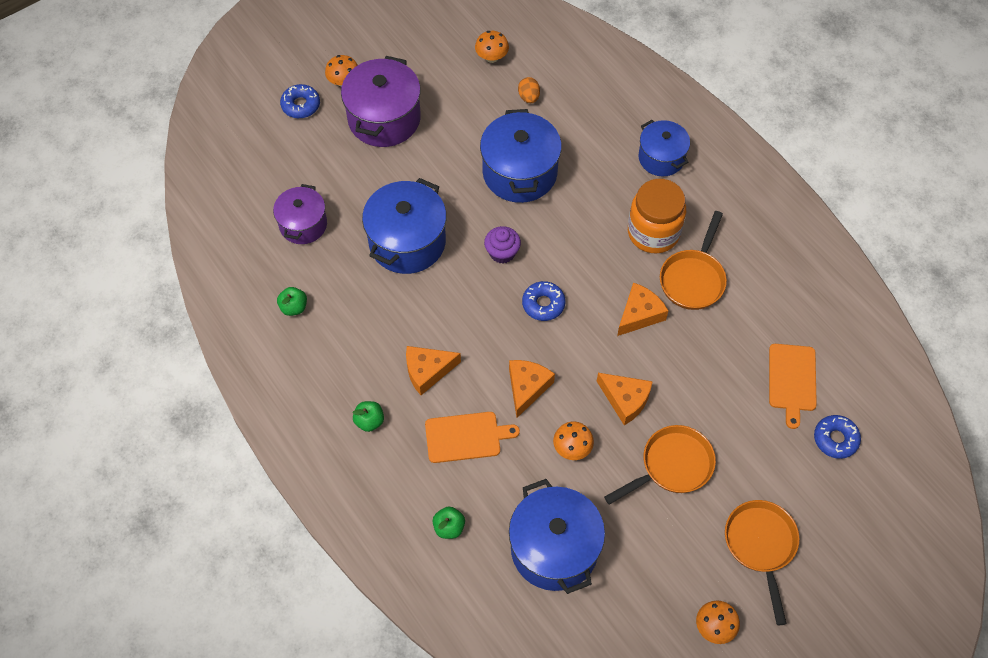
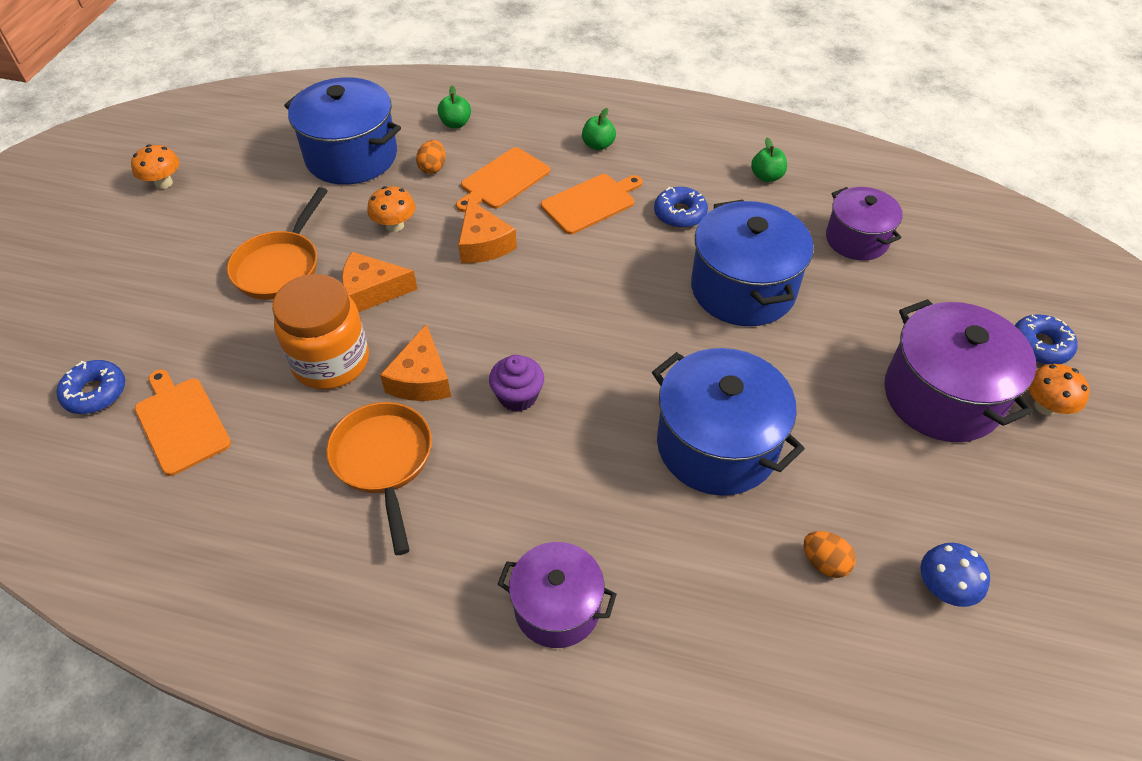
camera: 140 degrees right, 10 degrees down
orange cheese [406,346,461,395] -> orange cutting board [541,174,642,234]
orange mushroom [475,31,509,63] -> blue mushroom [920,543,990,607]
purple cupcake [484,226,521,264] -> purple cupcake moved to [489,355,544,412]
blue donut [522,281,565,321] -> blue donut moved to [654,187,708,228]
orange jar [628,179,686,253] -> orange jar moved to [272,274,369,390]
blue pot [638,120,690,176] -> purple pot [498,542,617,648]
orange pan [725,500,799,625] -> none
none -> orange egg [416,140,446,174]

